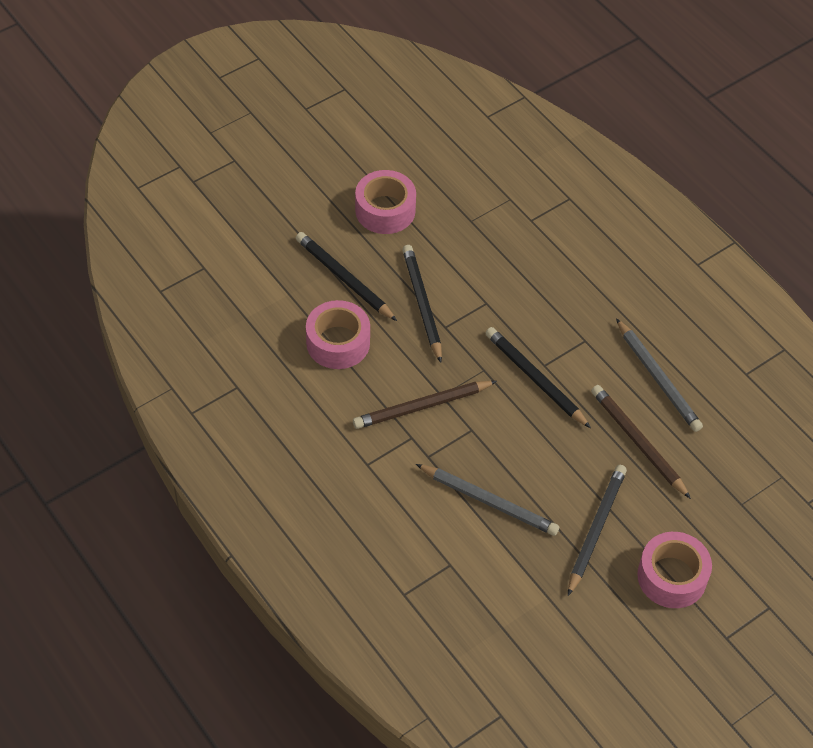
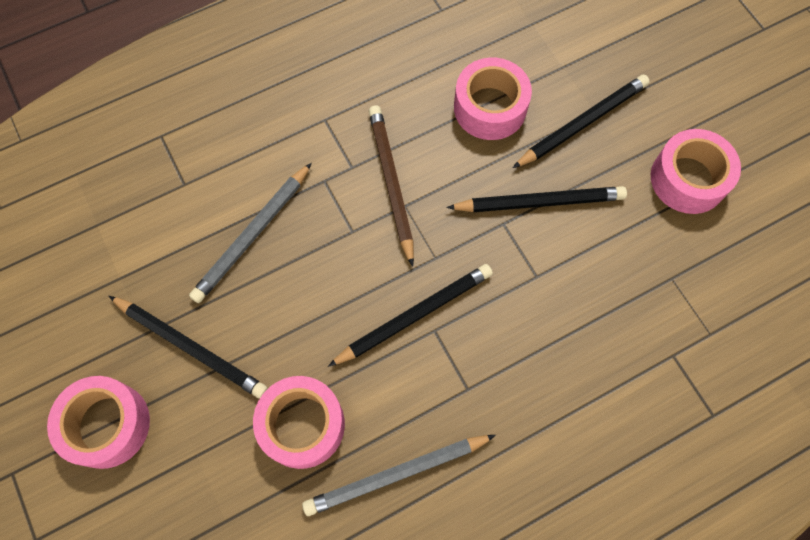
camera: 100 degrees right, 15 degrees up
brown pencil [591,385,691,499] -> pink tape [253,376,345,469]

